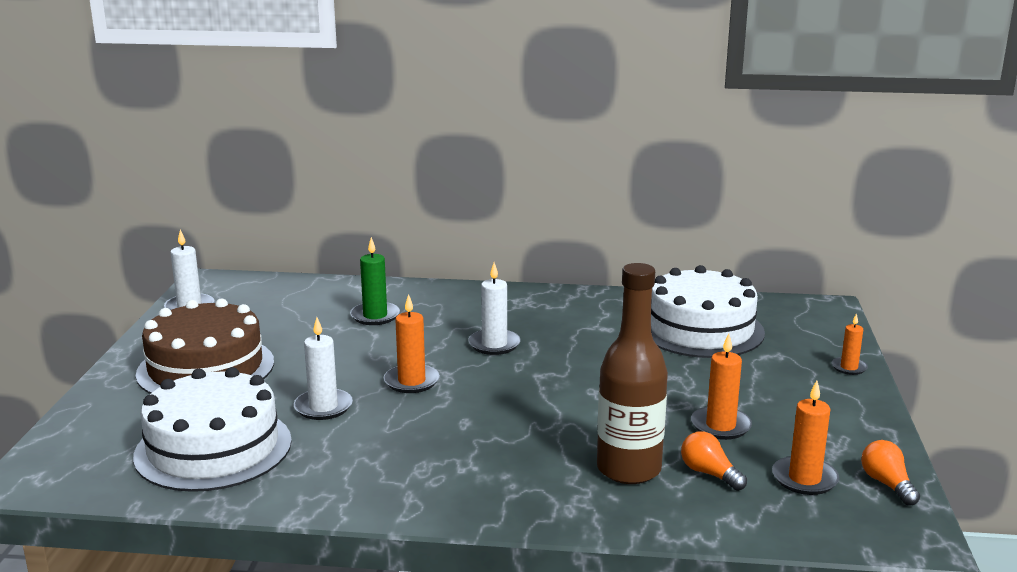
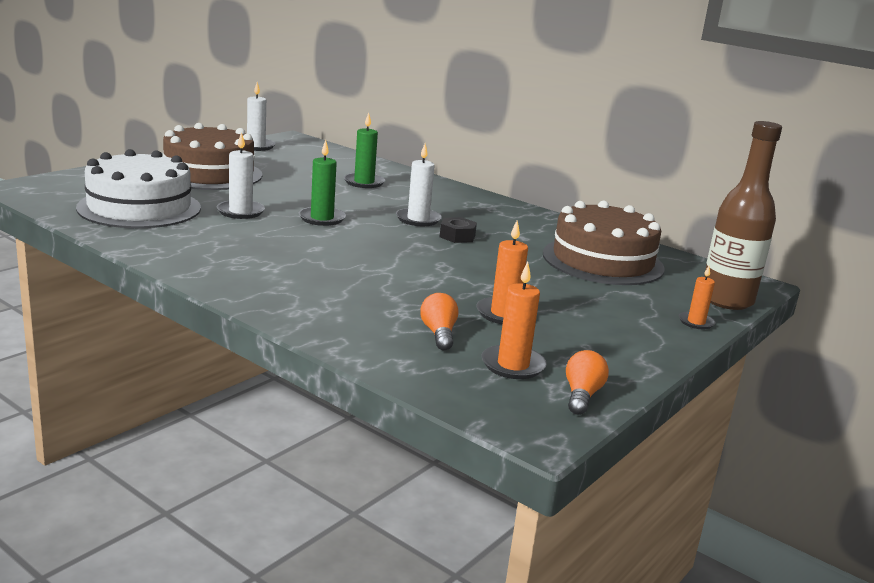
camera: 30 degrees right, 0 degrees up
orange candle [384,294,440,393] -> green candle [299,140,346,226]
brown bottle [597,263,668,484] -> brown bottle moved to [704,121,782,310]
white cake [651,265,765,358] -> brown cake [543,201,665,285]
none -> black nut [440,217,477,243]

